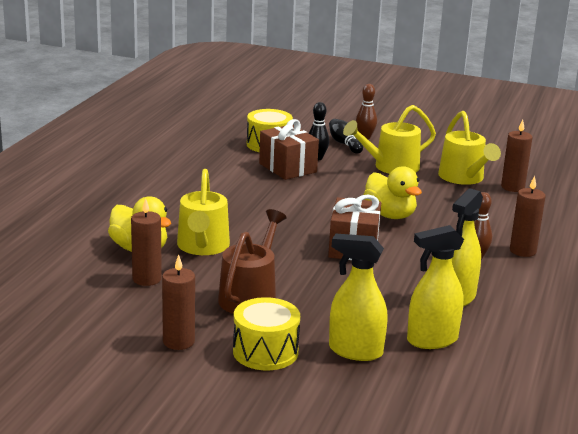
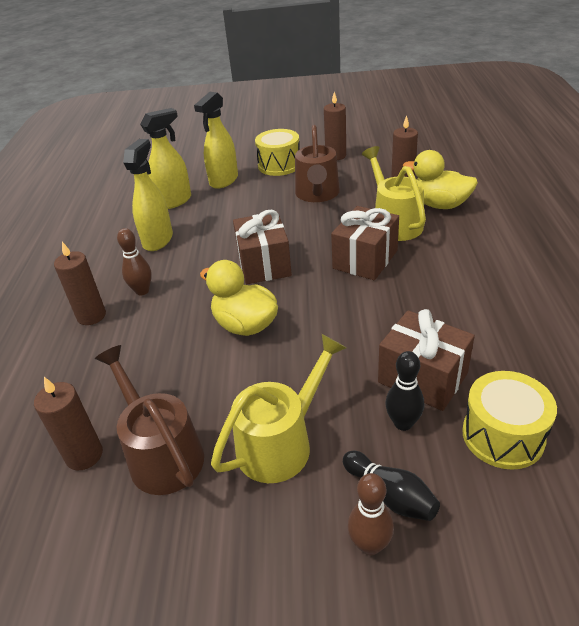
camera: 165 degrees right, 15 degrees up
yellow spray bottle [329,234,388,361] -> yellow spray bottle turned 120 degrees clockwise [194,92,238,189]
yellow watering can [438,111,501,185] -> brown watering can [95,345,204,495]
none -> brown gift [331,206,399,280]

